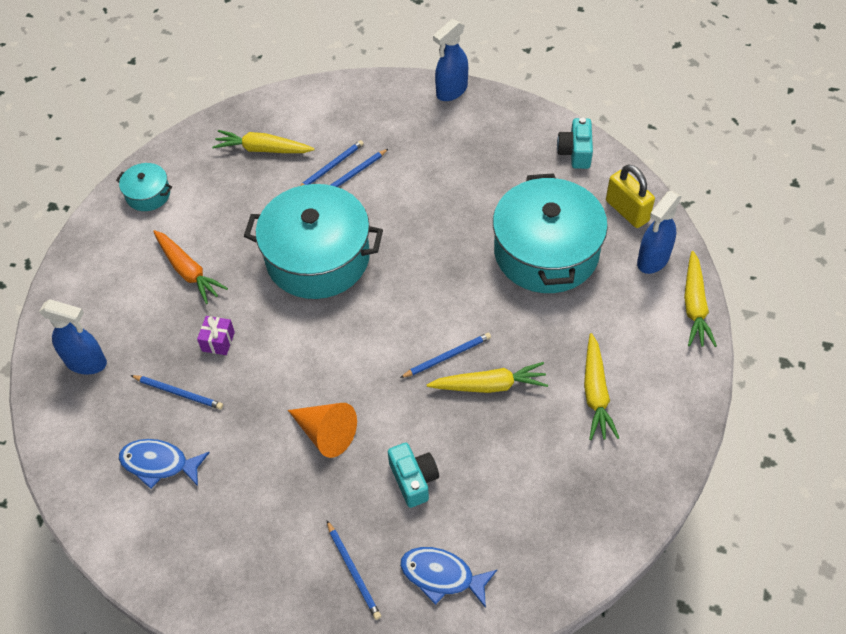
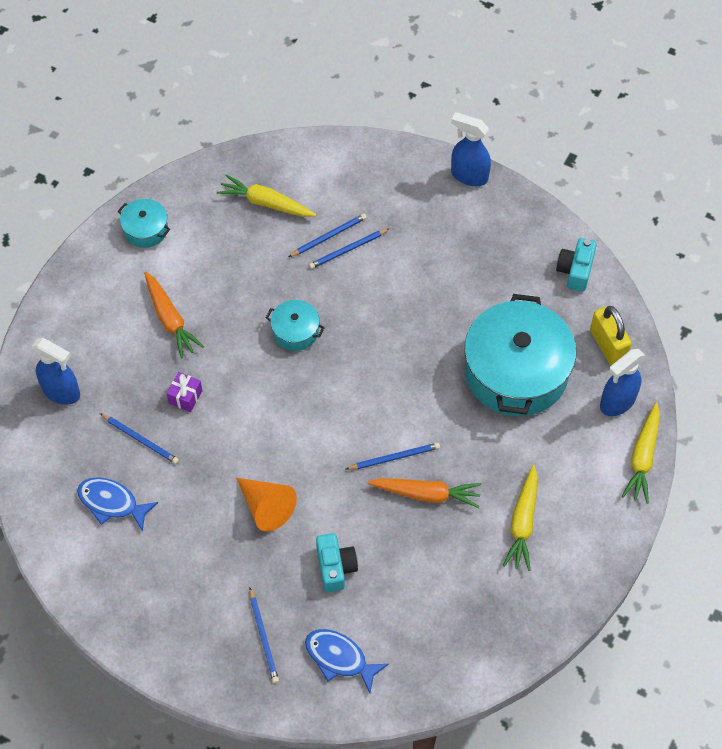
camera: 10 degrees right, 5 degrees up
turquoise pot [244,184,383,299] -> turquoise pot [266,300,325,351], size x0.45
yellow carrot [427,362,548,393] -> orange carrot [367,478,481,508]
blue spray bottle [433,19,468,101] -> blue spray bottle turned 60 degrees clockwise [451,112,491,186]

